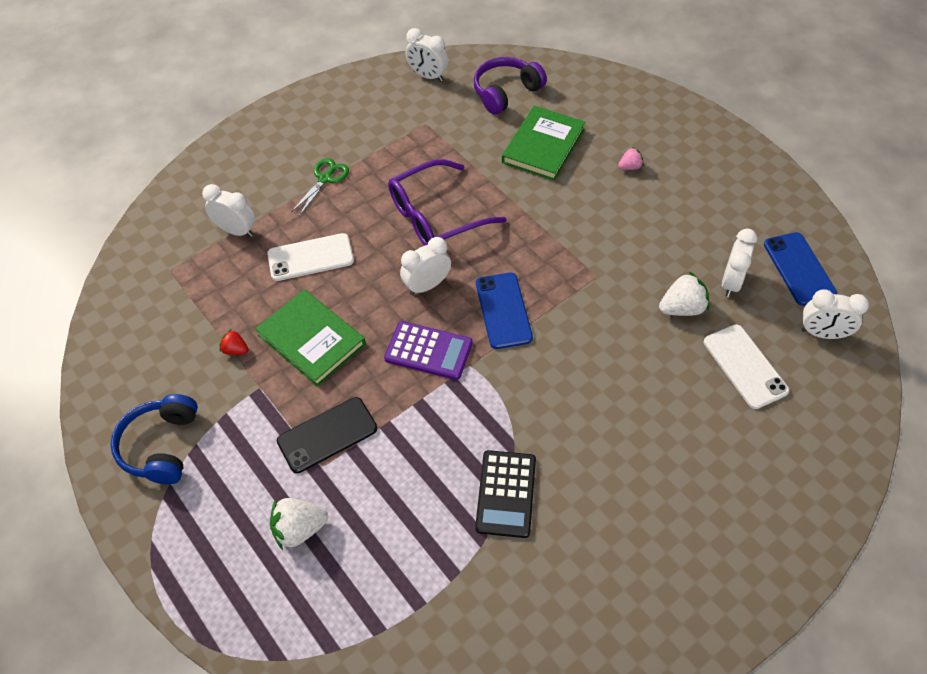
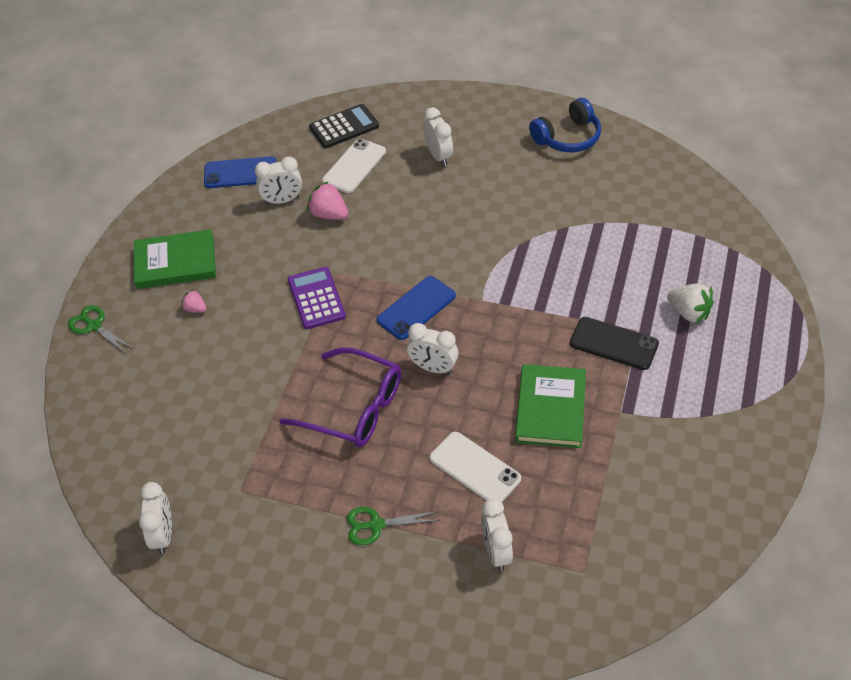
camera: 125 degrees left, 5 degrees down
blue headphones [110,394,198,484] -> blue headphones moved to [529,98,601,152]
red strawberry [219,329,248,355] -> none
purple calculator [384,321,473,380] -> purple calculator moved to [288,267,346,329]
purple headphones [474,57,547,115] -> none
black calculator [475,450,536,538] -> black calculator moved to [309,104,379,148]
green book [502,106,585,181] -> green book moved to [134,229,216,289]
white strawberry [659,271,710,316] -> pink strawberry [307,181,348,220]
blue phone [764,232,837,306] -> blue phone turned 45 degrees clockwise [204,156,277,188]
white clock [801,289,869,339] -> white clock moved to [424,107,453,166]
none -> green scissors [68,305,134,354]

